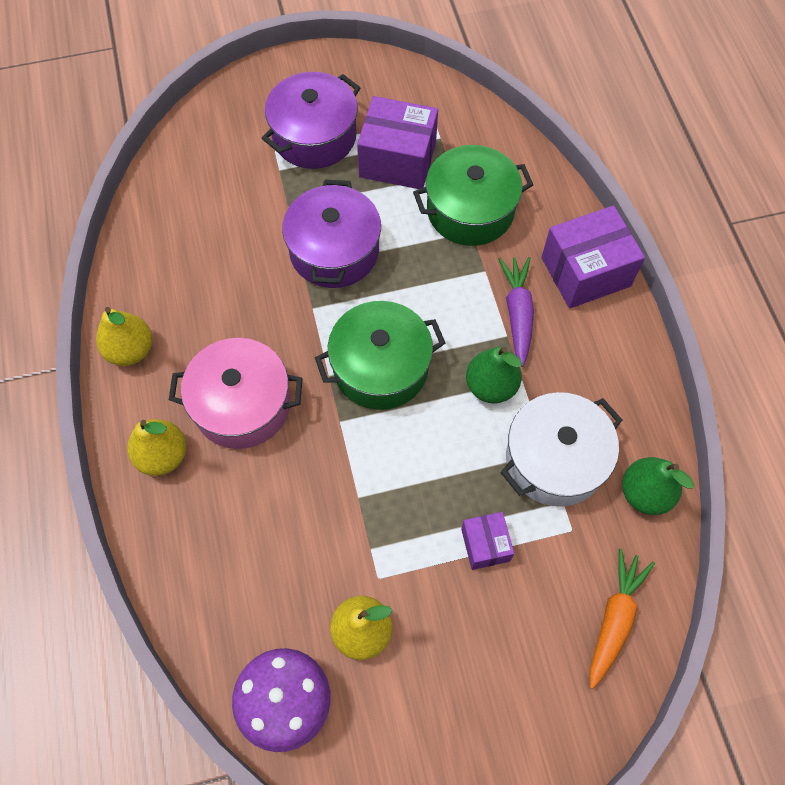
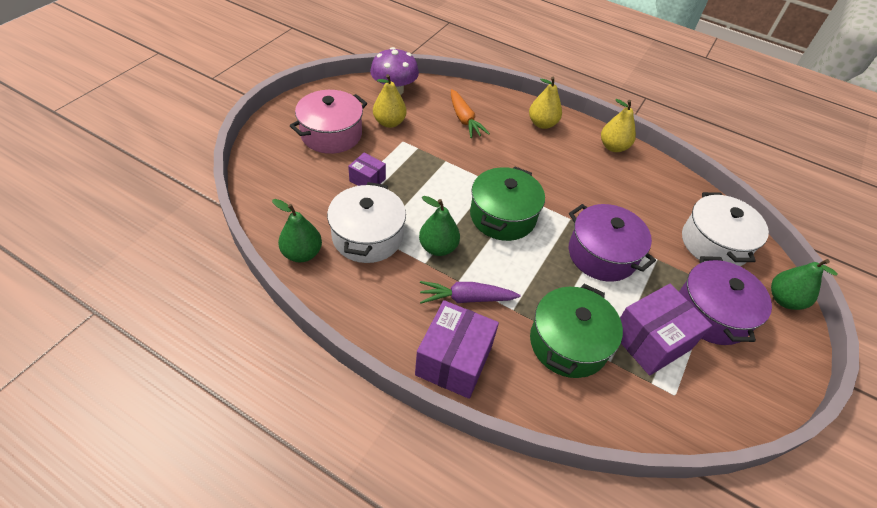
camera: 130 degrees right, 15 degrees down
pink pot [169,338,303,449] -> pink pot moved to [290,90,367,154]
purple carrot [498,257,534,367] -> purple carrot turned 135 degrees clockwise [420,281,521,304]
orange carrot [590,549,655,689] -> orange carrot moved to [451,89,490,138]
none -> white pot [682,192,769,266]
none -> green pear [771,259,838,310]

